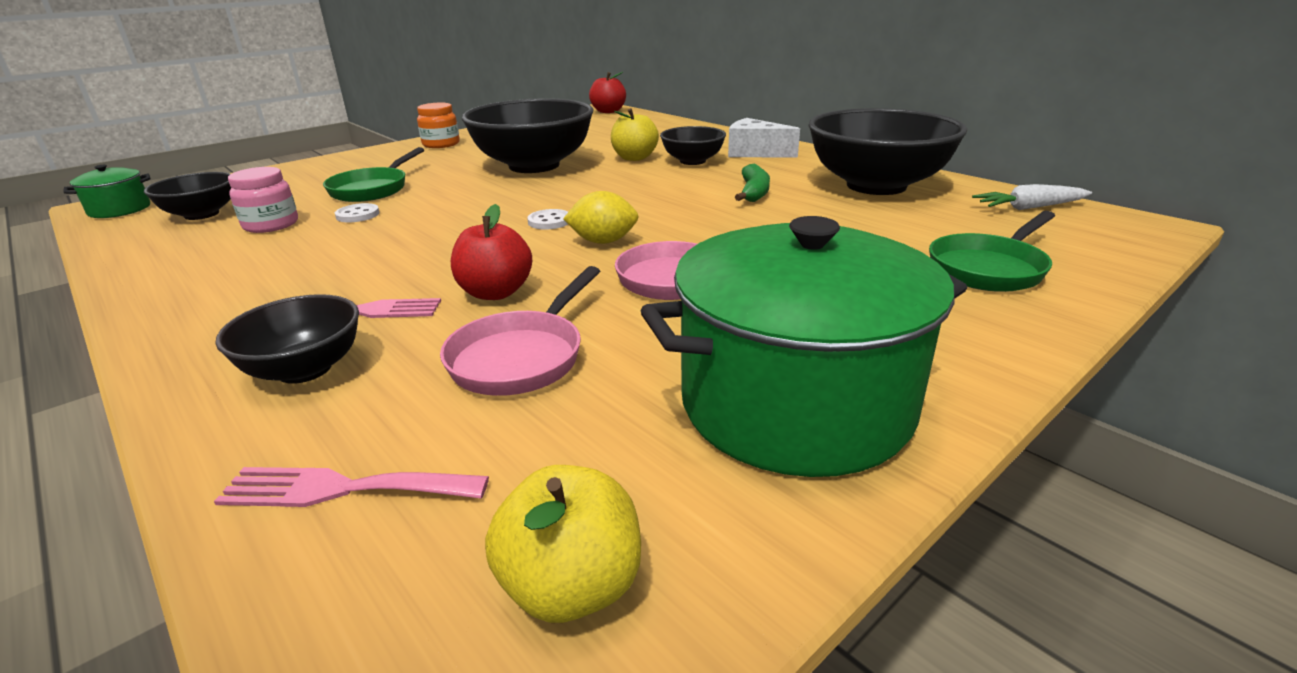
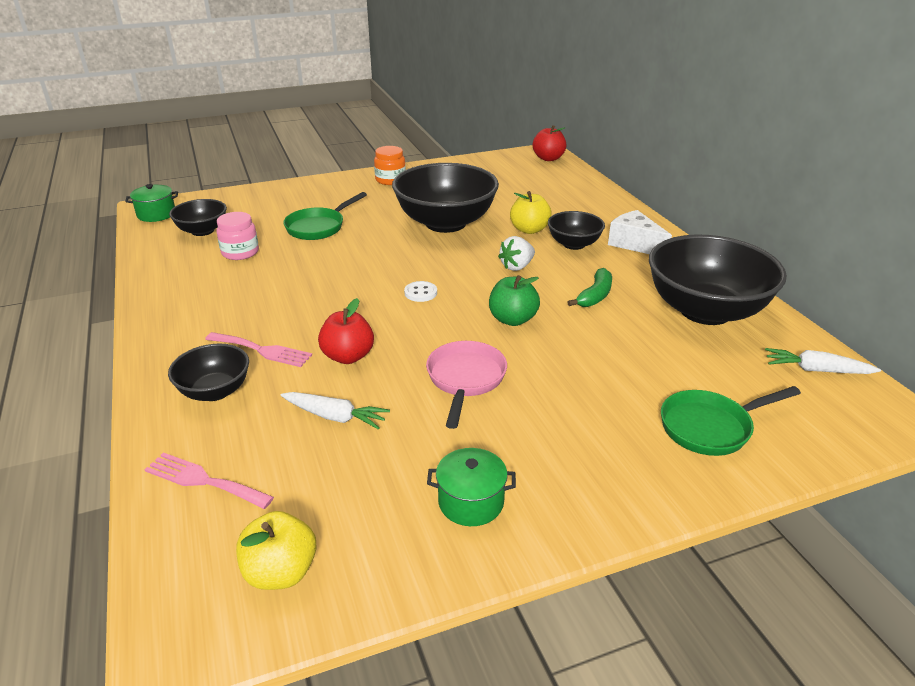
camera: 20 degrees right, 5 degrees up
white button [335,203,380,222] -> none
pink pan [440,266,600,396] -> white carrot [281,392,390,430]
yellow lemon [563,191,639,244] -> none
green pot [641,216,967,477] -> green pot [427,448,516,526], size x0.44
none -> green apple [489,275,540,326]
none -> white strawberry [498,236,535,271]

